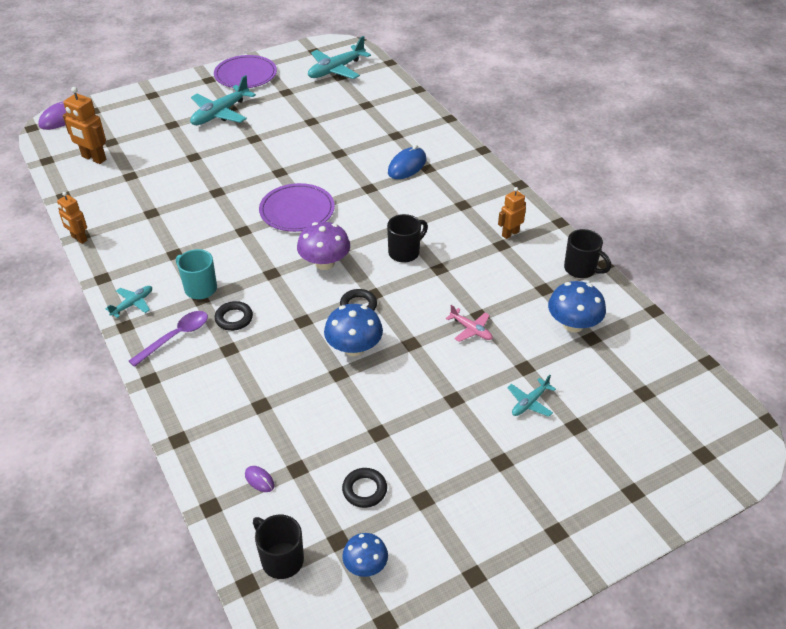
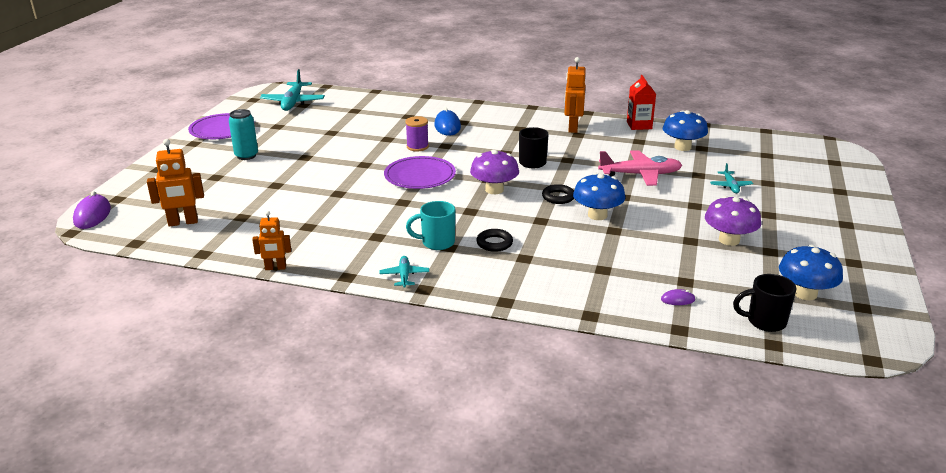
camera: 45 degrees left, 15 degrees down
purple spoon [129,311,208,367] -> none
turquoise plane [190,75,256,125] -> turquoise can [229,109,258,160]
black ring [342,468,387,508] -> none
blue mushroom [342,533,388,577] -> blue mushroom [779,245,843,300], size x1.57
pink plane [446,305,493,342] -> pink plane [598,150,682,186], size x1.89
orange robot [498,187,526,239] -> orange robot [564,57,586,133], size x1.53
black mug [564,229,611,278] -> red carton [627,75,656,130]
none -> purple spool [405,116,429,152]
none -> purple mushroom [705,196,761,246]

